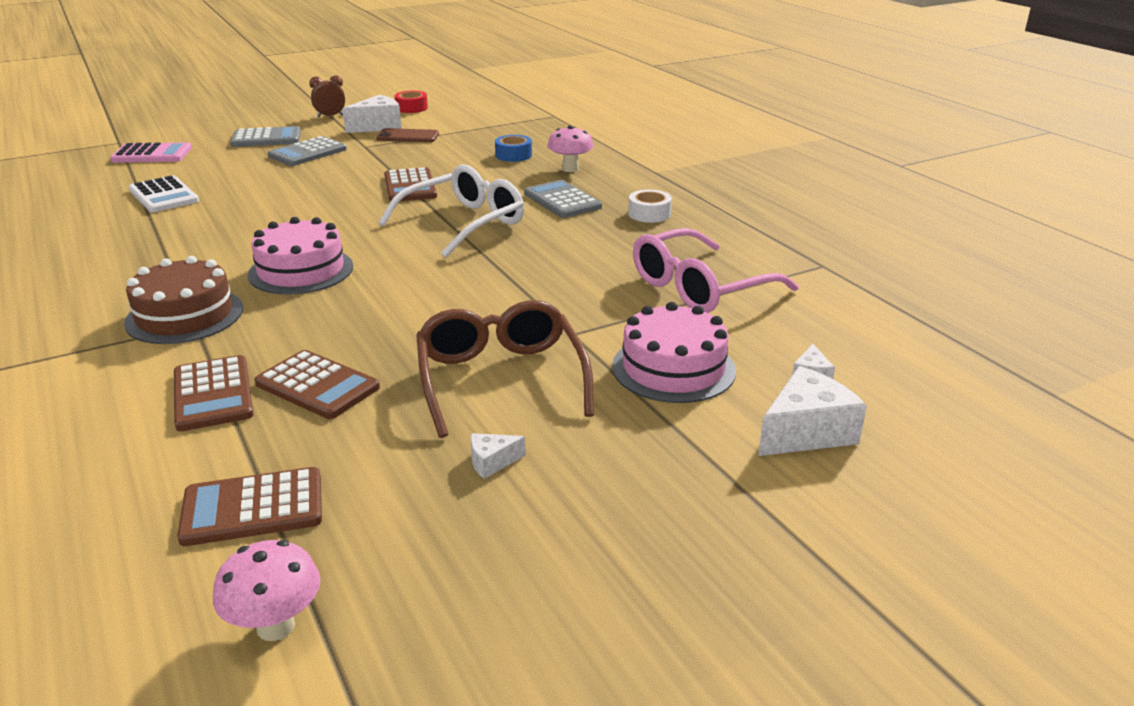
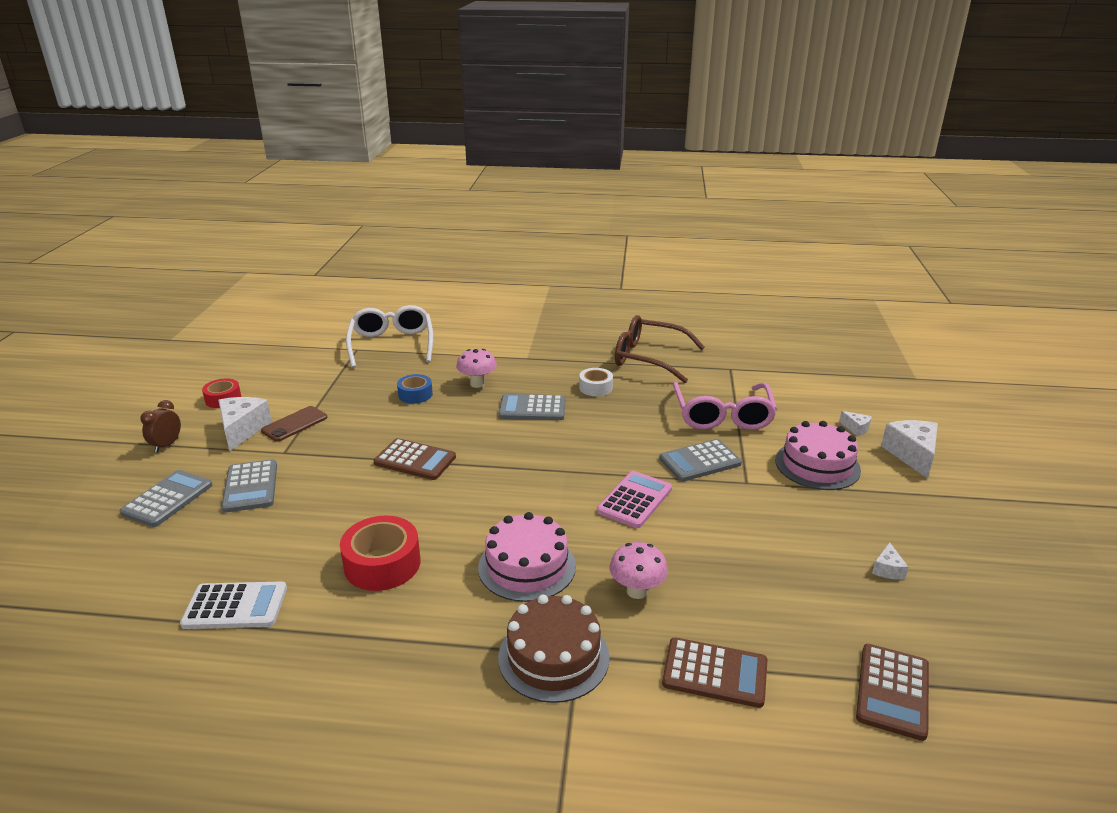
camera: 55 degrees left, 0 degrees up
pink calculator [110,142,192,163] -> pink calculator moved to [597,471,672,528]
pink mushroom [213,540,320,641] -> pink mushroom moved to [610,542,668,599]
brown calculator [254,350,380,419] -> none
white glasses [378,164,524,258] -> white glasses moved to [346,305,433,368]
brown glasses [416,300,594,438] -> brown glasses moved to [615,315,705,383]
none -> red tape [340,516,421,591]
none -> grey calculator [659,439,742,482]

